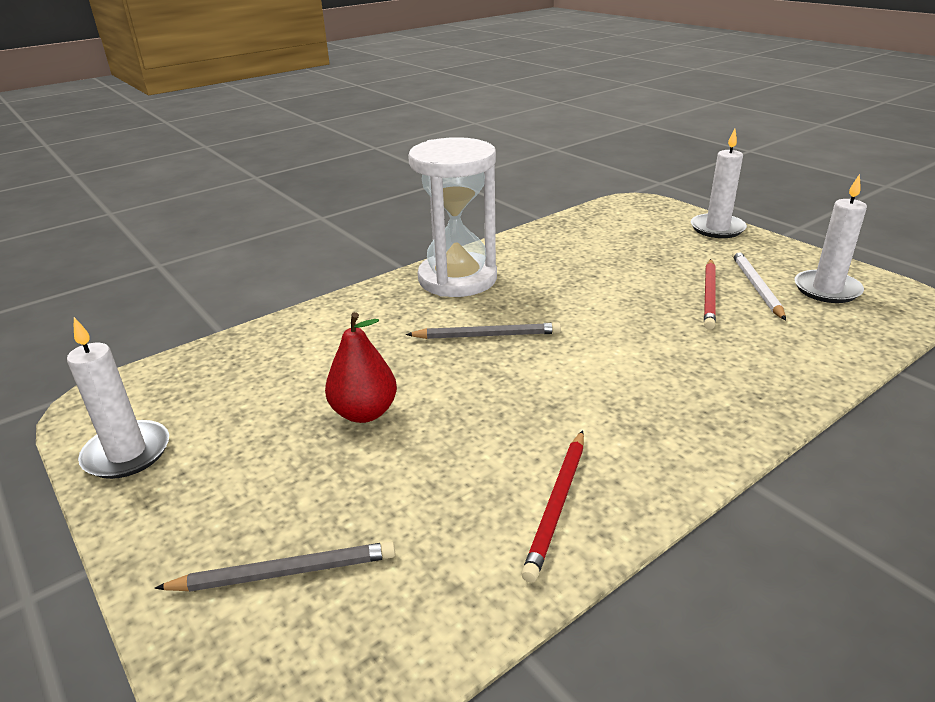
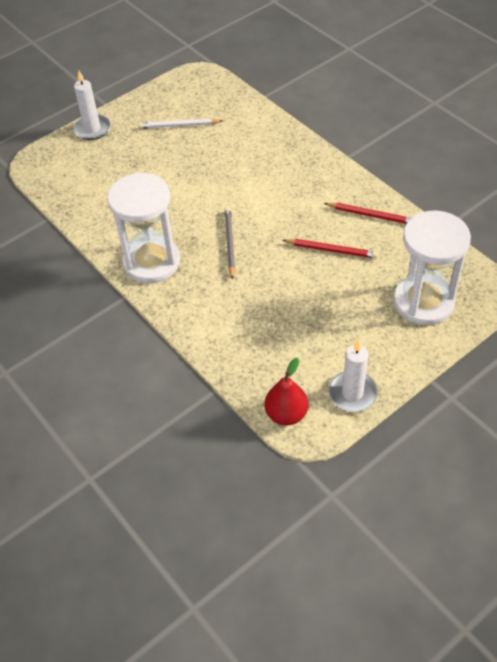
camera: 90 degrees left, 20 degrees up
grey pencil [155,541,395,592] -> white hourglass [394,210,471,325]
red pear [325,312,397,423] -> red pear moved to [264,358,308,425]
red pencil [704,259,716,330] -> red pencil moved to [282,239,378,258]
white candle [794,174,867,303] -> none

